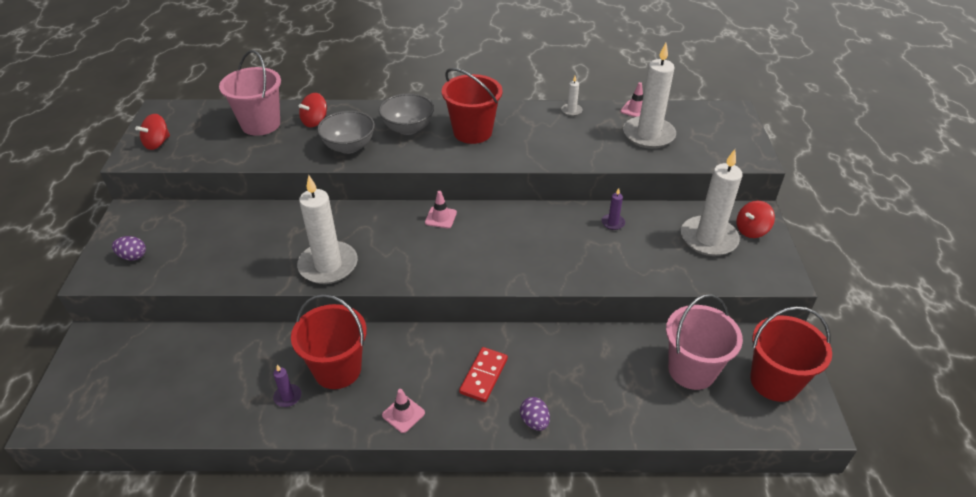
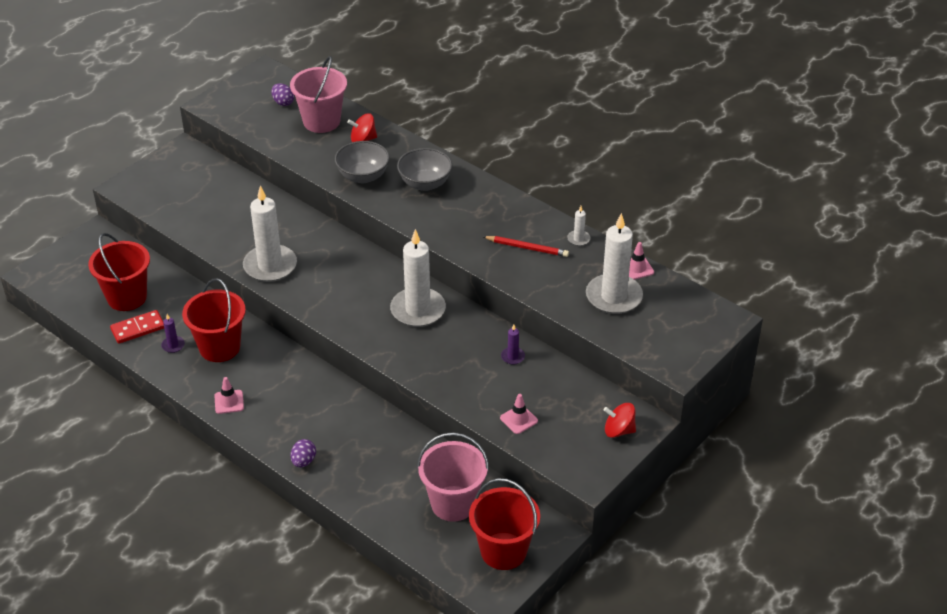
camera: 40 degrees right, 0 degrees up
purple egg [112,236,146,261] -> purple egg moved to [271,84,294,106]
red spinning top [135,114,170,150] -> none
pink traffic cone [425,191,457,228] -> pink traffic cone moved to [500,394,538,434]
red bucket [442,68,503,144] -> red bucket moved to [88,233,150,311]
red domino [459,347,508,402] -> red domino moved to [110,310,164,344]
white candle [681,149,742,256] -> white candle moved to [390,229,446,327]
none -> red pencil [482,236,569,257]

